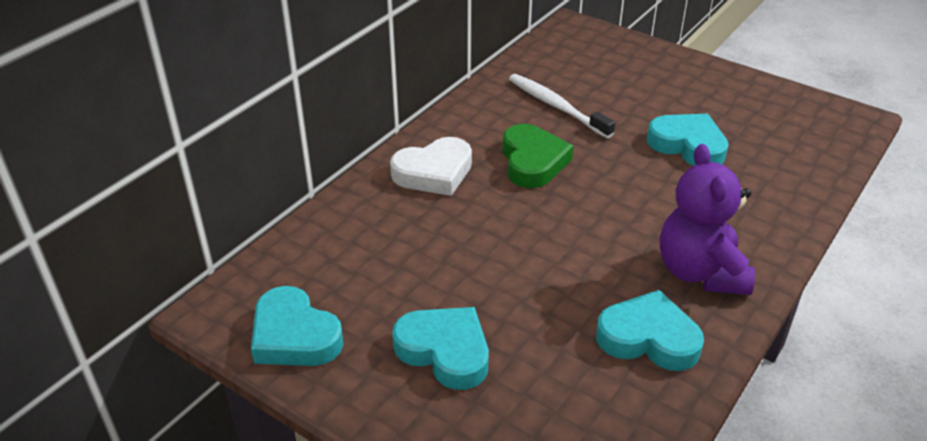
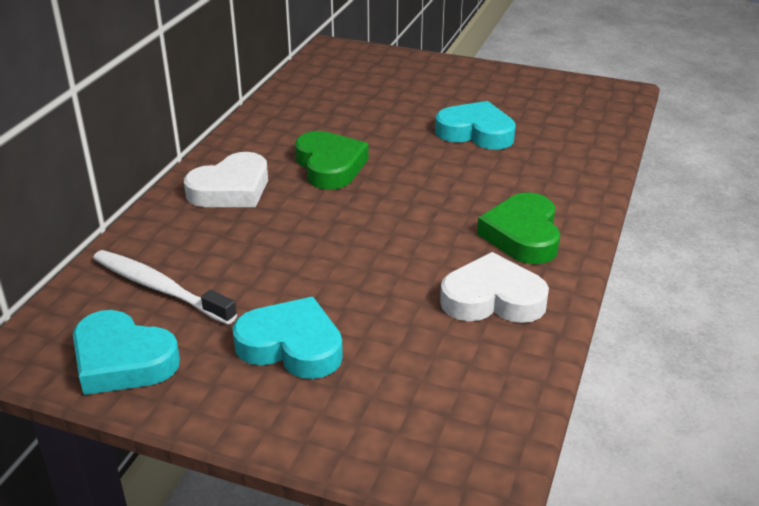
camera: 15 degrees left, 5 degrees down
white toothbrush [509,74,615,138] -> white toothbrush moved to [93,250,237,324]
turquoise heart [596,290,704,371] -> white heart [440,252,549,323]
purple teddy bear [660,144,755,295] -> green heart [477,192,560,264]

